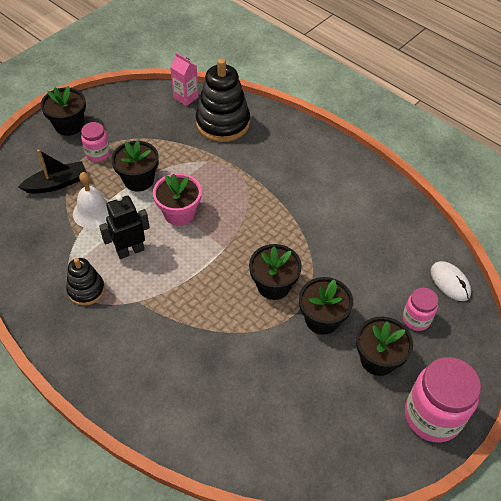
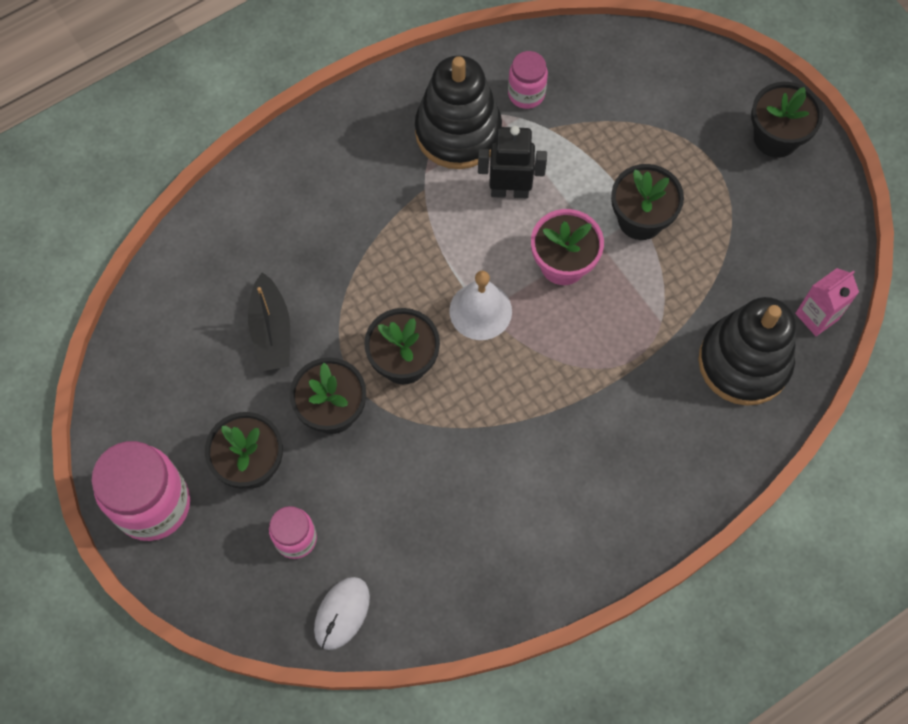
camera: 105 degrees right, 15 degrees up
black boat [18,149,87,194] -> black boat moved to [248,272,290,371]
black stacking toy [66,258,105,306] -> black stacking toy [415,55,502,169], size x1.76
white bell [73,172,110,229] -> white bell moved to [449,271,512,340]
pink jar [81,122,110,162] -> pink jar moved to [508,51,548,109]
black robot [99,194,150,259] -> black robot turned 75 degrees counterclockwise [478,126,547,198]
white mouse [431,261,471,301] -> white mouse turned 45 degrees counterclockwise [314,577,370,650]

